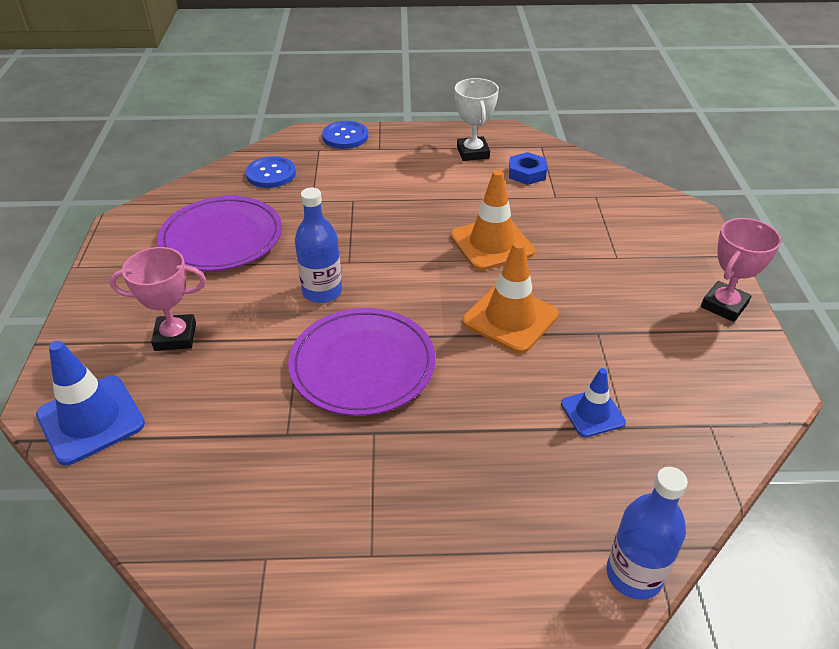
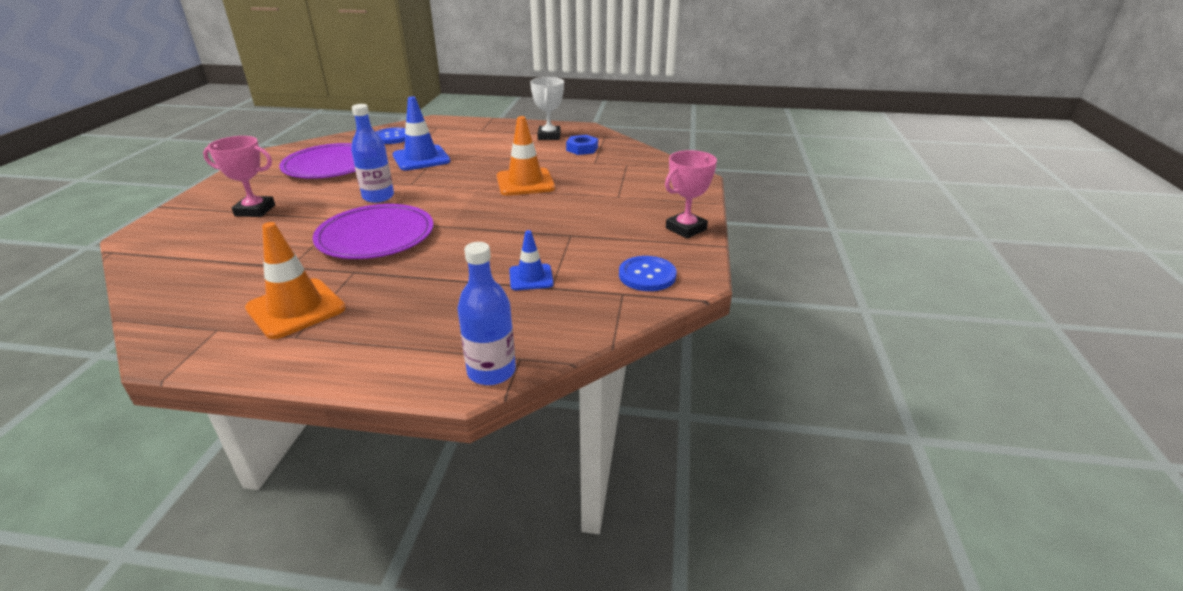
camera: 10 degrees right, 10 degrees down
blue traffic cone [36,341,145,465] -> blue traffic cone moved to [393,96,451,170]
blue button [322,121,368,149] -> blue button moved to [619,256,677,291]
orange traffic cone [462,241,559,353] -> orange traffic cone moved to [245,222,346,339]

